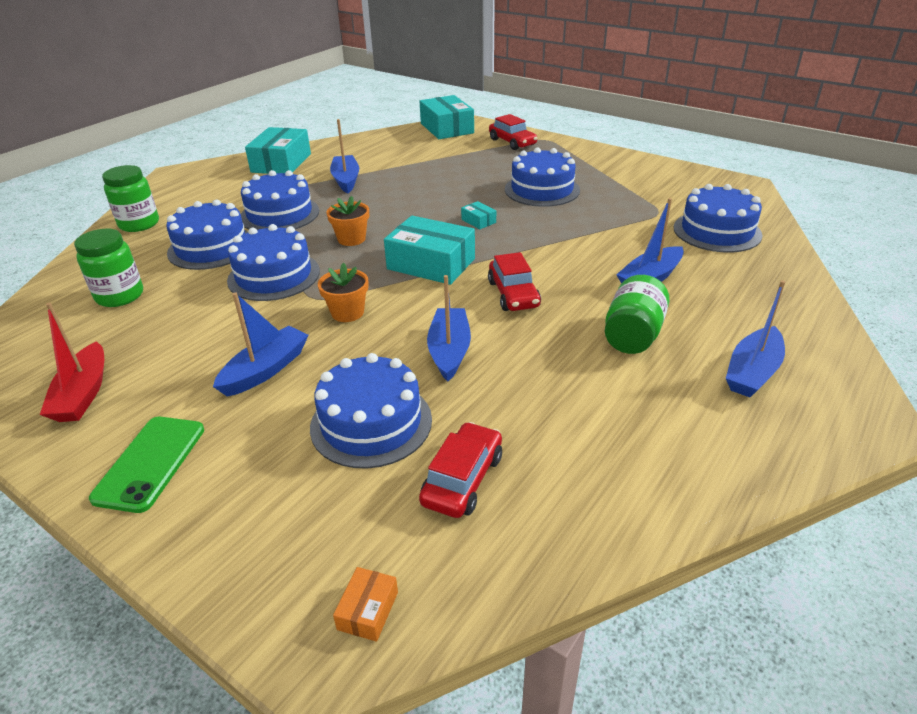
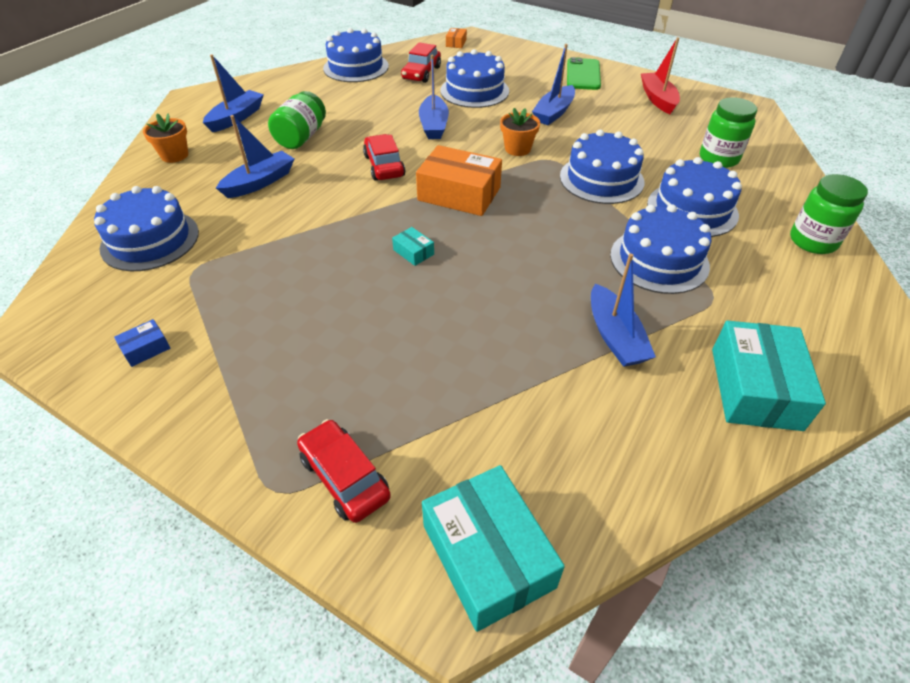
camera: 175 degrees right, 10 degrees up
orange flower pot [327,196,369,246] -> orange flower pot moved to [143,113,188,163]
turquoise box [384,216,475,285] -> orange box [416,145,502,216]
blue cake [505,147,580,207] -> blue cake moved to [323,28,389,82]
none -> blue box [114,319,170,367]

